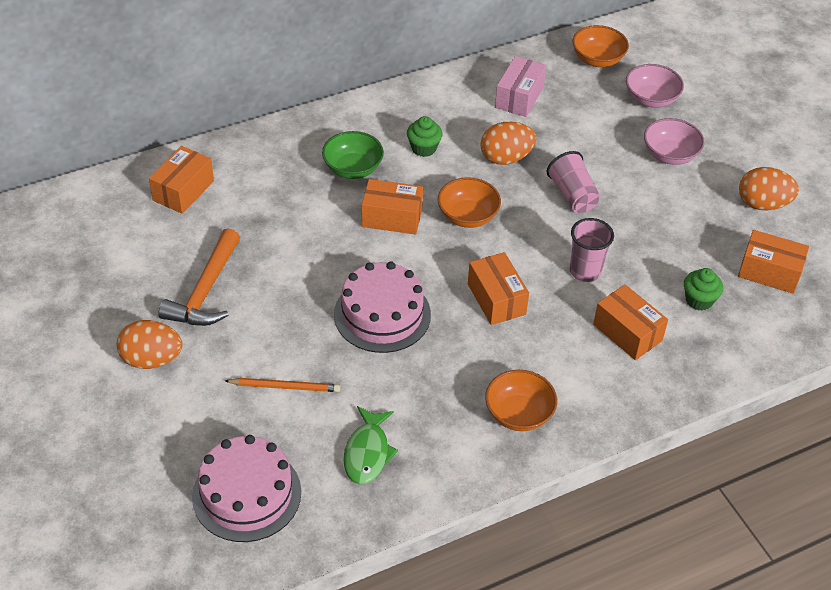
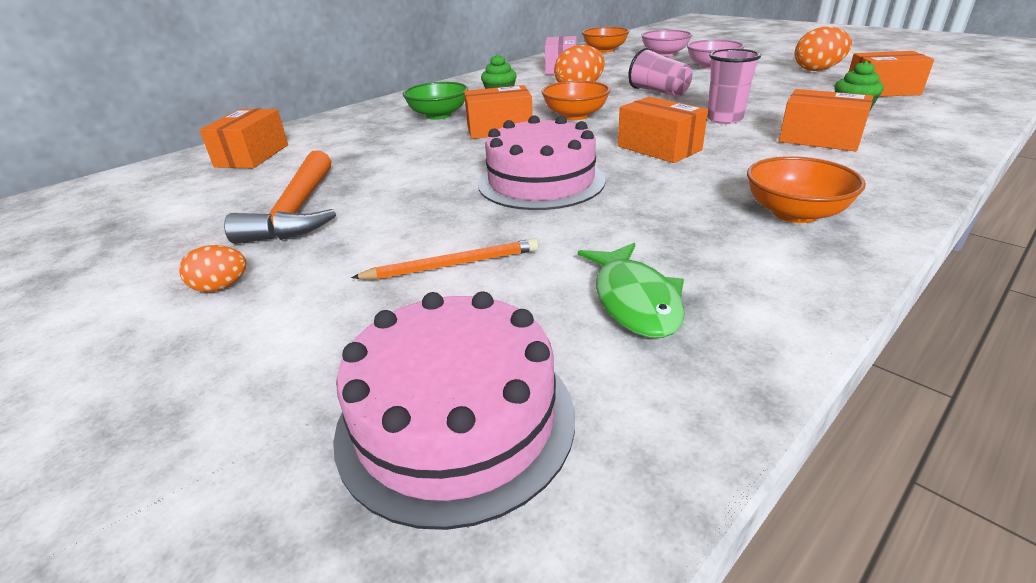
camera: 15 degrees left, 15 degrees down
orange egg [117,320,182,369] -> orange egg [179,245,246,292], size x0.55

